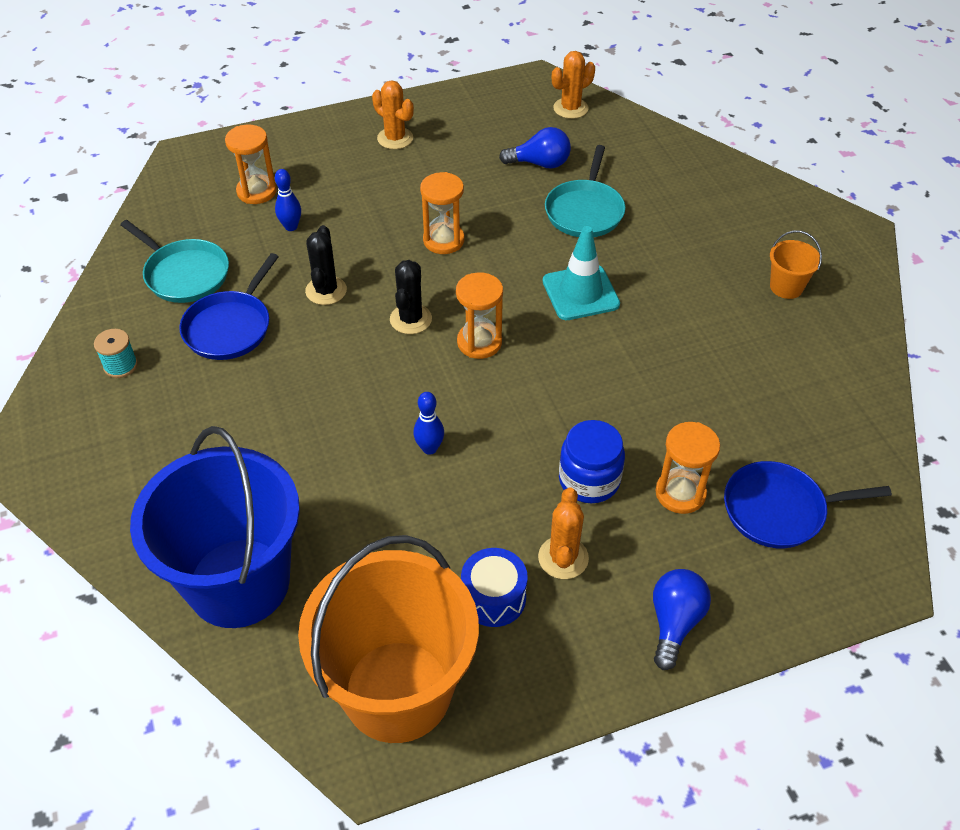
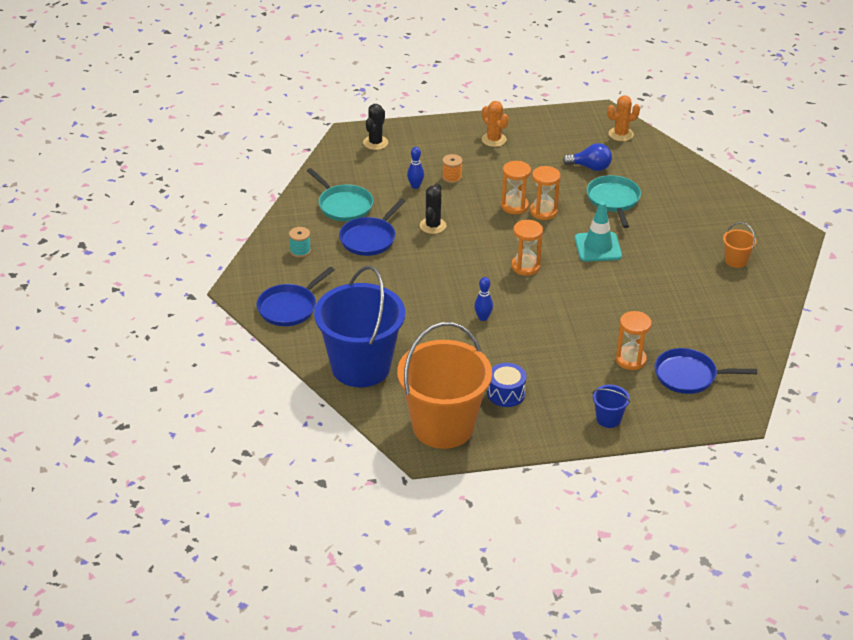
camera: 10 degrees right, 10 degrees down
orange hourglass [225,125,277,204] -> orange hourglass moved to [530,166,561,220]
black cactus [390,260,432,334] -> black cactus moved to [363,104,388,150]
orange cactus [538,487,589,579] -> none
turquoise pan [545,145,625,237] -> turquoise pan turned 150 degrees clockwise [587,175,641,228]
blue jar [559,420,625,503] -> none
blue light bulb [653,569,711,670] -> blue bucket [592,385,630,428]
none -> blue pan [257,267,334,326]
none -> orange spool [442,154,463,183]

